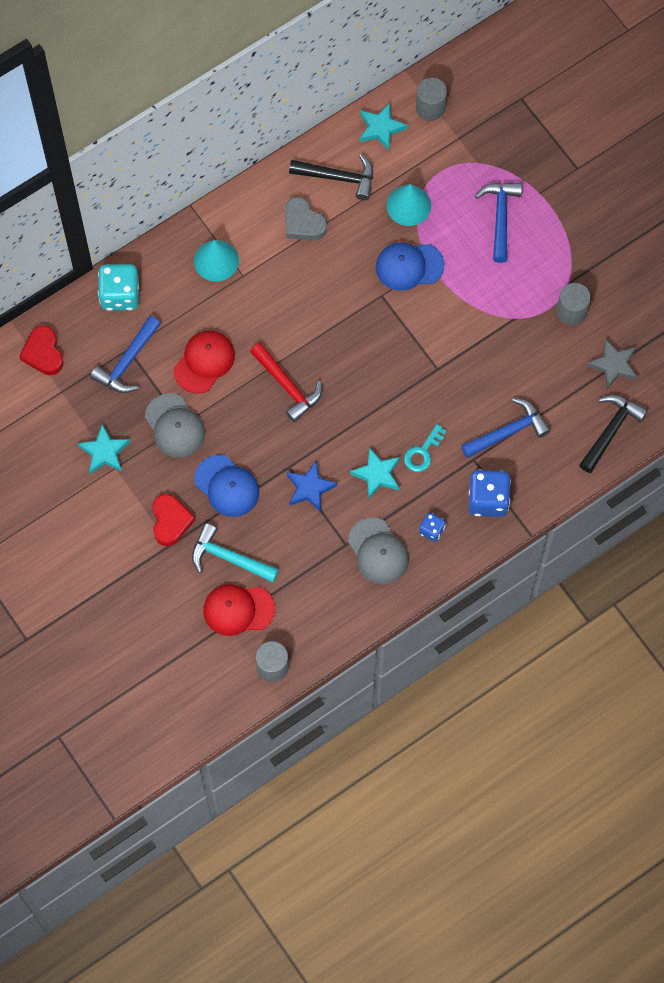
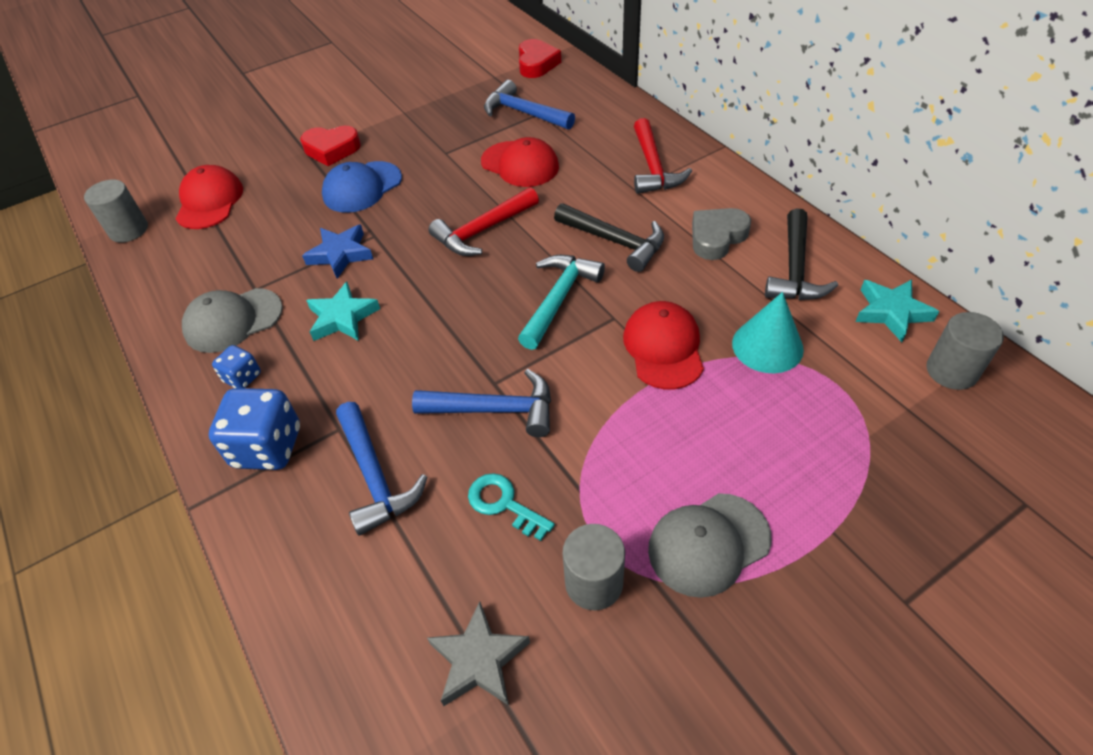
camera: 95 degrees right, 20 degrees down
red heart [19,326,64,375] -> red heart turned 105 degrees clockwise [519,39,561,78]
turquoise star [78,424,130,474] -> none
turquoise dice [98,264,139,311] -> none
grey cap [145,393,205,458] -> grey cap moved to [648,493,771,598]
turquoise hammer [192,523,279,583] -> turquoise hammer moved to [518,255,605,350]
turquoise cone [194,240,239,281] -> red hammer [634,118,692,194]
blue cap [376,243,444,291] -> red cap [623,301,704,389]
turquoise key [404,424,447,472] -> turquoise key moved to [468,473,555,541]
blue hammer [475,183,522,263] -> blue hammer moved to [412,369,551,437]
black hammer [579,394,648,473] -> black hammer moved to [554,203,664,272]

